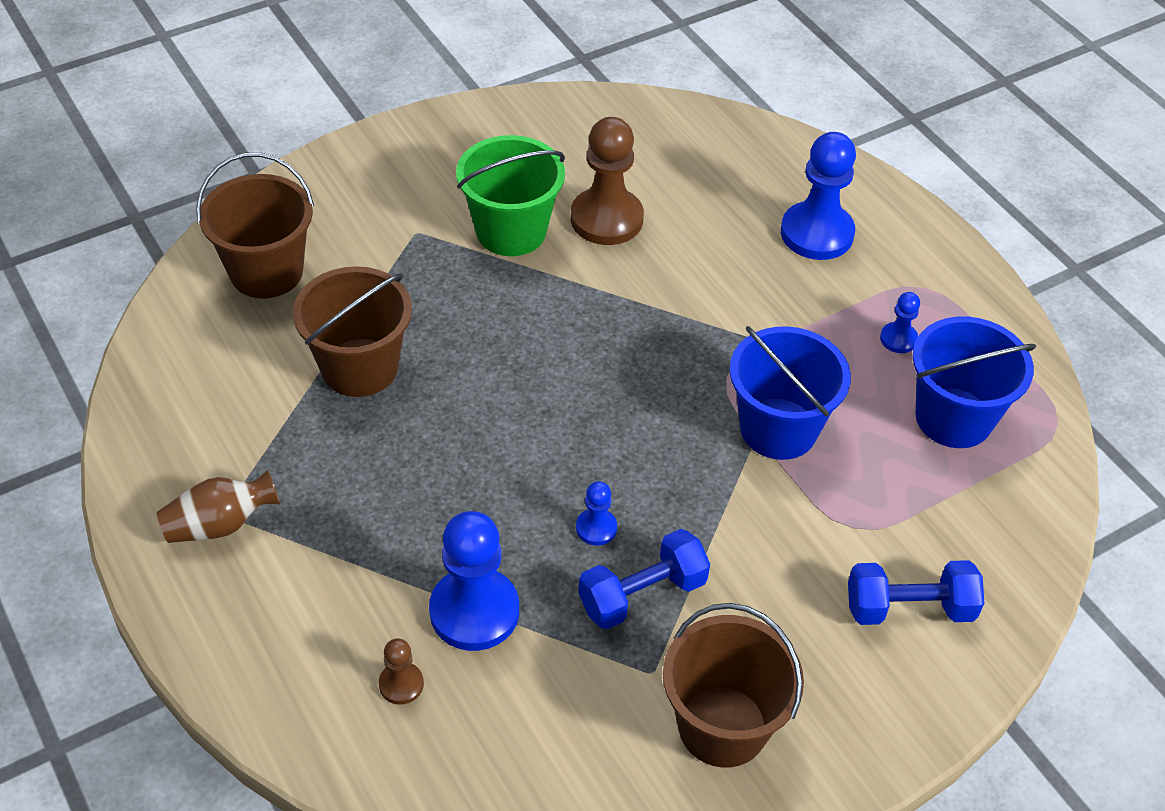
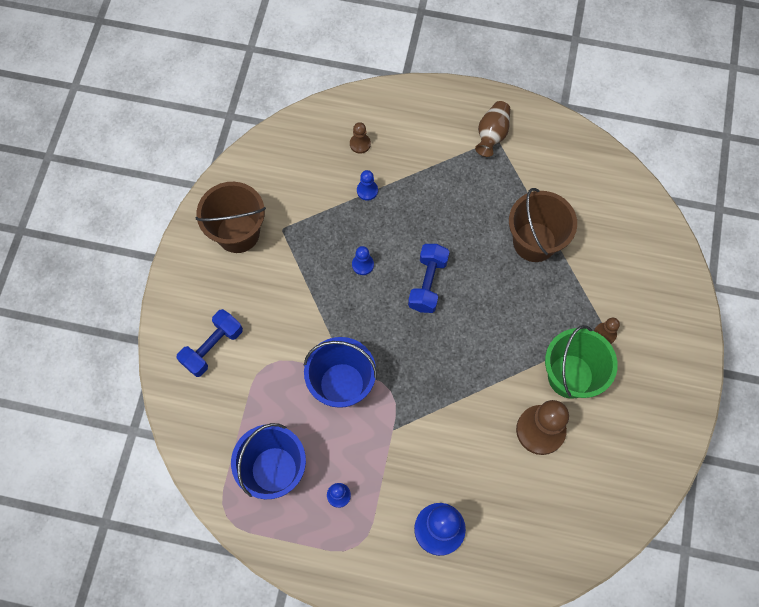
camera: 135 degrees right, 20 degrees up
brown bucket [196,152,314,299] -> none
blue pawn [429,511,519,651] -> blue pawn [357,170,378,201], size x0.48
blue dumbbell [578,529,710,629] -> blue dumbbell moved to [408,244,449,313]
none -> brown pawn [594,318,620,344]

